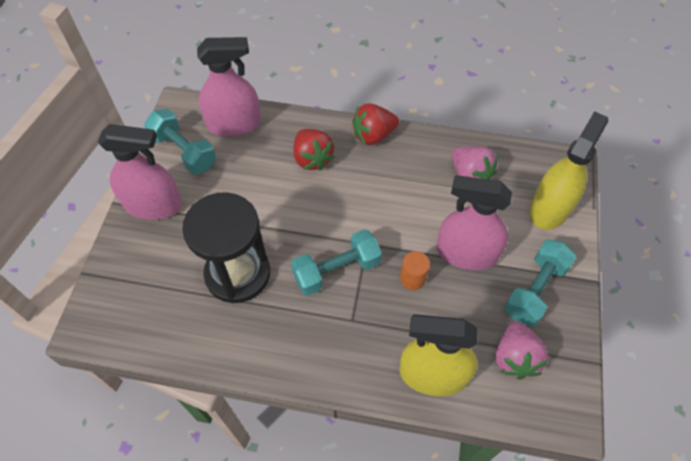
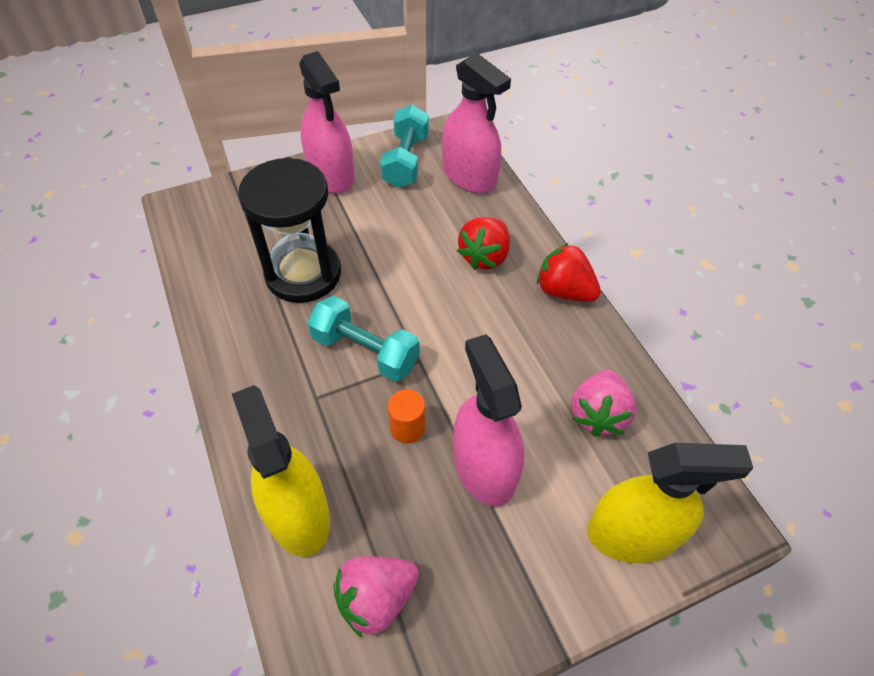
camera: 55 degrees right, 5 degrees down
turquoise dumbbell [504,239,576,327] -> none

